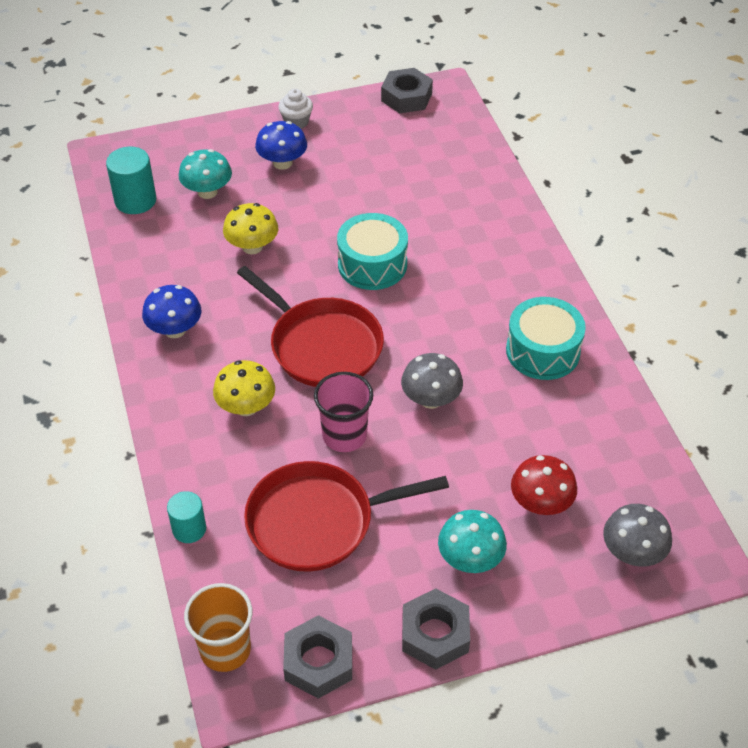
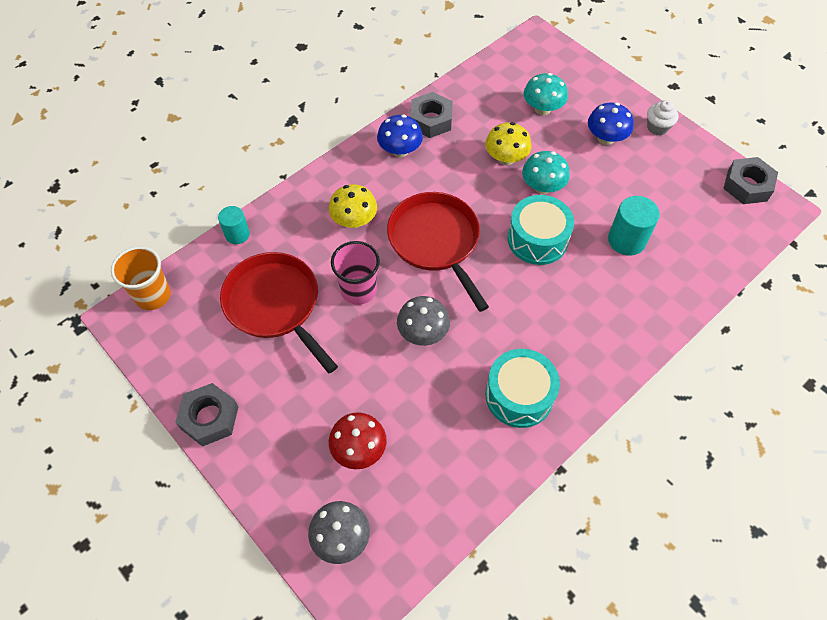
camera: 65 degrees right, 10 degrees up
turquoise cylinder [106,147,156,214] -> turquoise cylinder moved to [608,196,660,256]
red pan [237,266,384,387] -> red pan turned 135 degrees clockwise [387,192,489,312]
grey nut [283,615,352,699] -> grey nut moved to [410,92,453,138]
turquoise mushroom [438,510,507,573] -> turquoise mushroom moved to [522,151,570,194]

